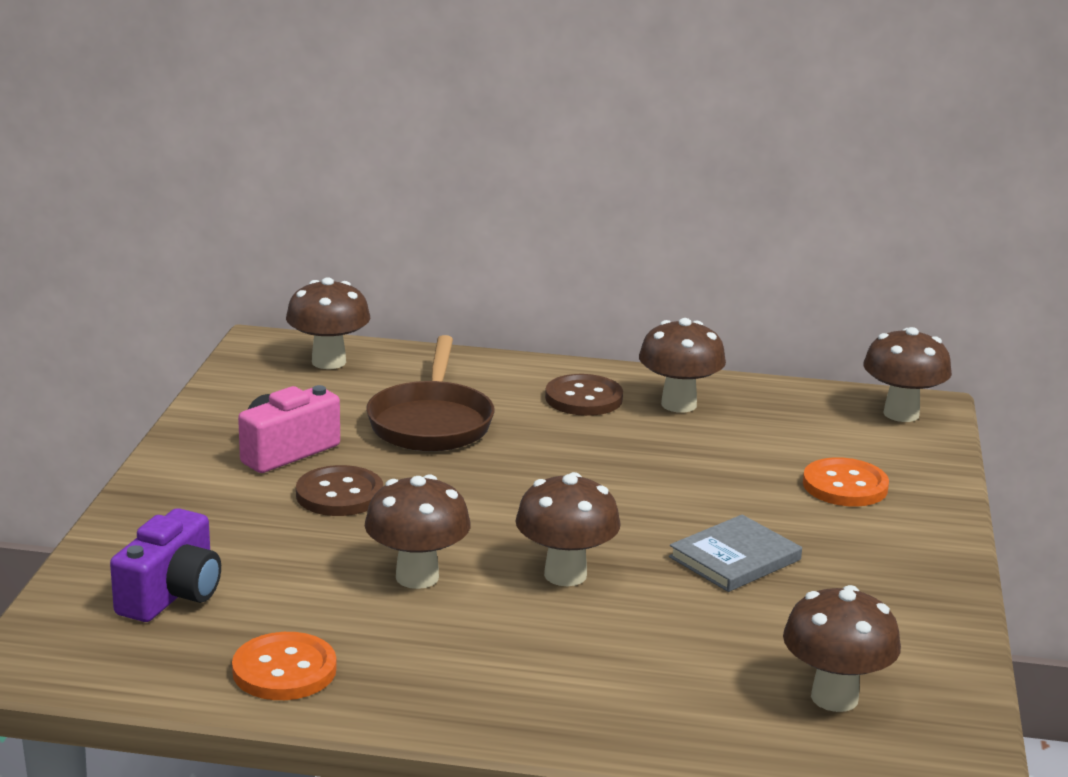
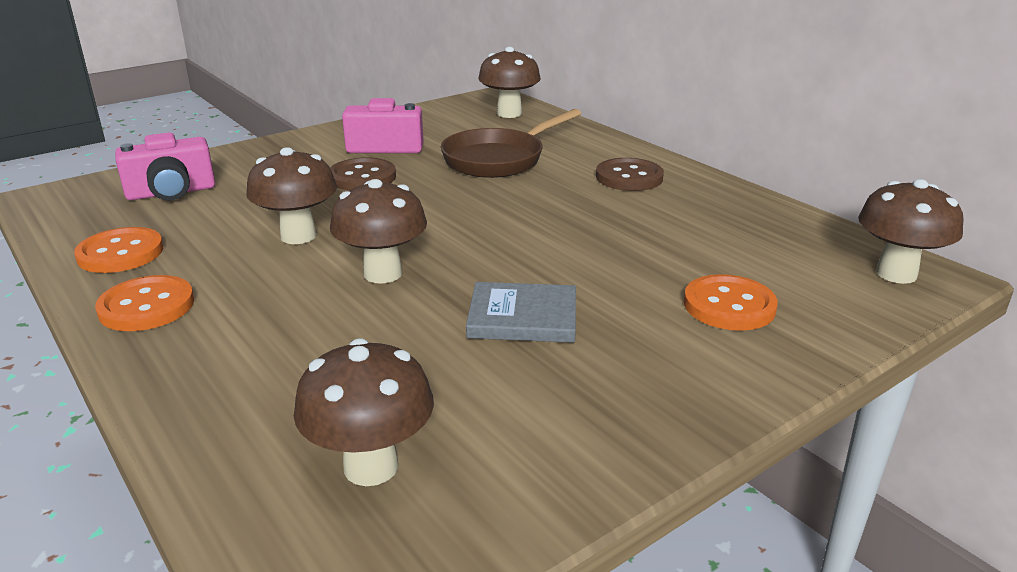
camera: 45 degrees right, 5 degrees up
purple camera [110,508,221,622] -> pink camera [115,132,215,200]
brown mushroom [639,318,726,413] -> none
none -> orange button [95,275,194,331]

